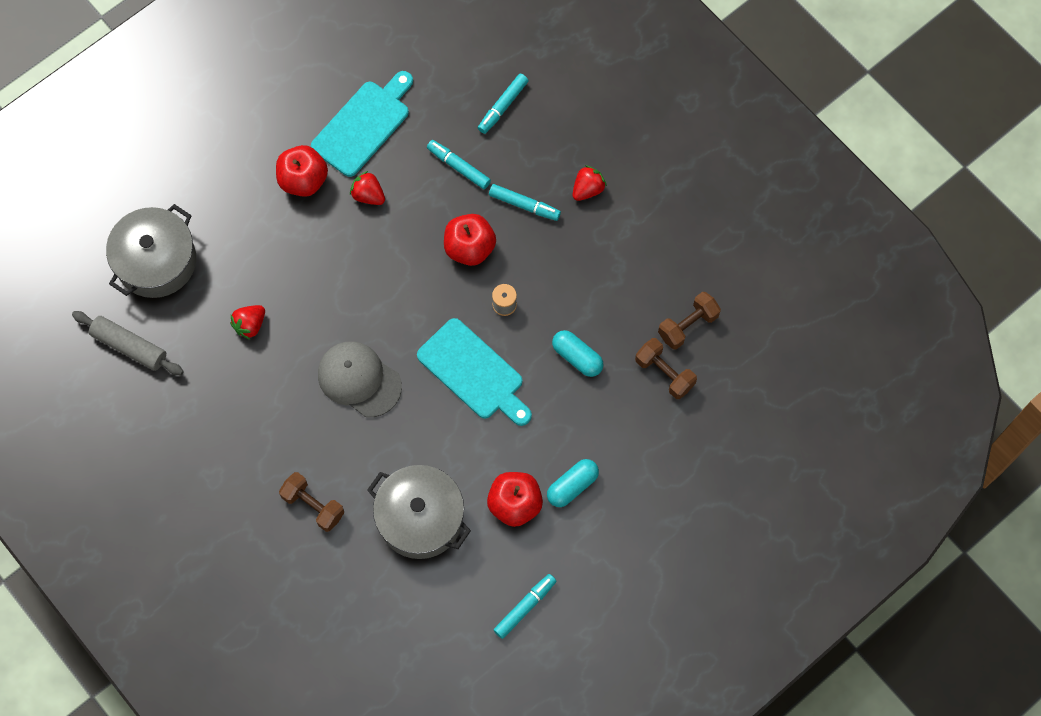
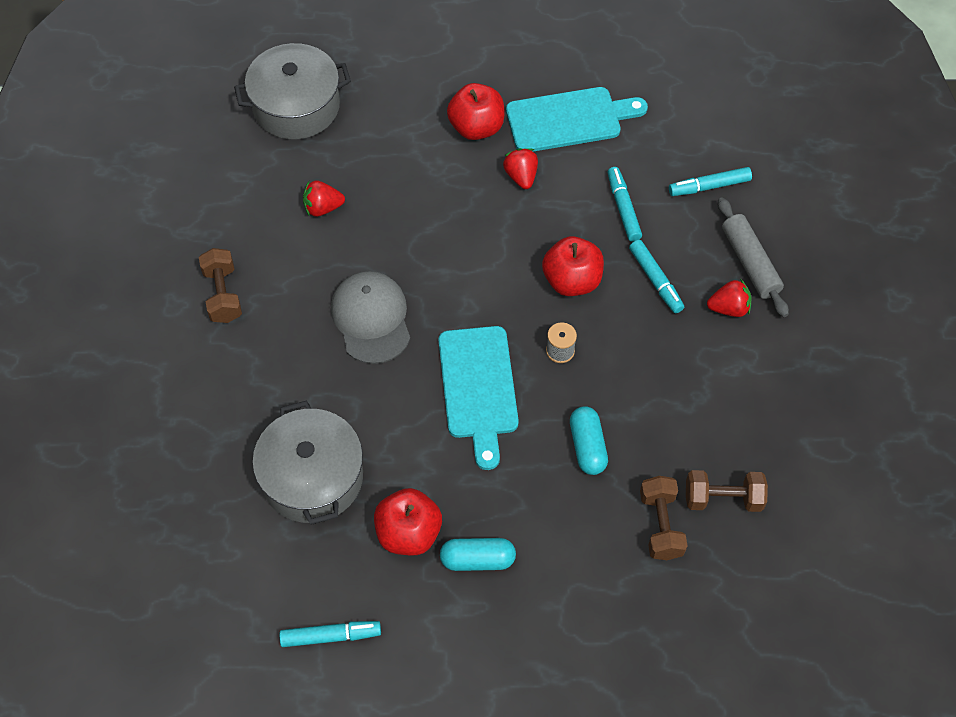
camera: 40 degrees right, 10 degrees down
grey rolling pin [72,311,184,375] -> grey rolling pin moved to [718,197,789,317]
brown dumbbell [279,472,344,532] -> brown dumbbell moved to [199,248,242,323]

